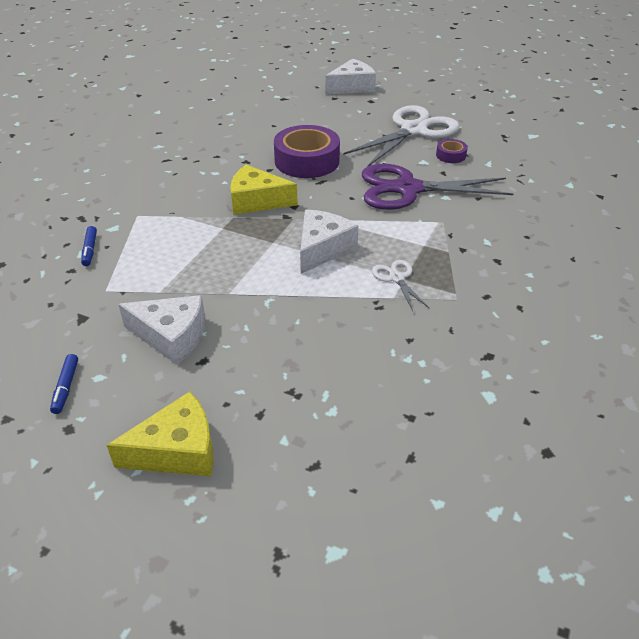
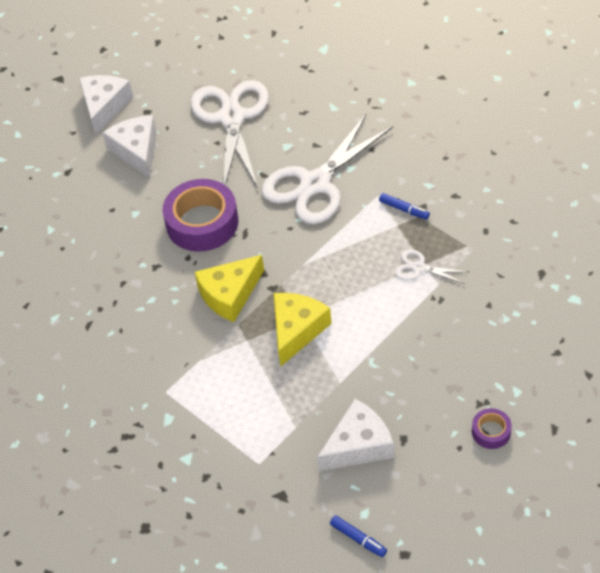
camera: 45 degrees left, 10 degrees up
blue marker [81,226,97,266] -> blue marker moved to [379,193,430,220]
yellow cheese [106,391,213,476] -> yellow cheese moved to [274,293,332,367]
white cheese [300,210,359,274] -> white cheese moved to [102,115,157,178]
purple scissors [362,164,513,210] -> white scissors [262,113,393,224]
purple tape [436,139,468,163] -> purple tape moved to [472,408,512,449]

